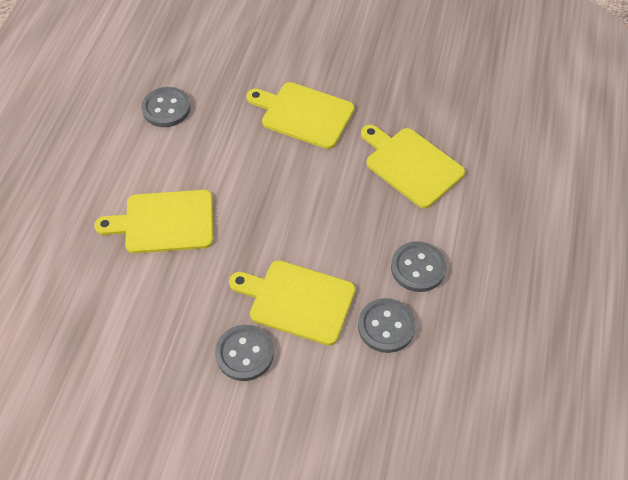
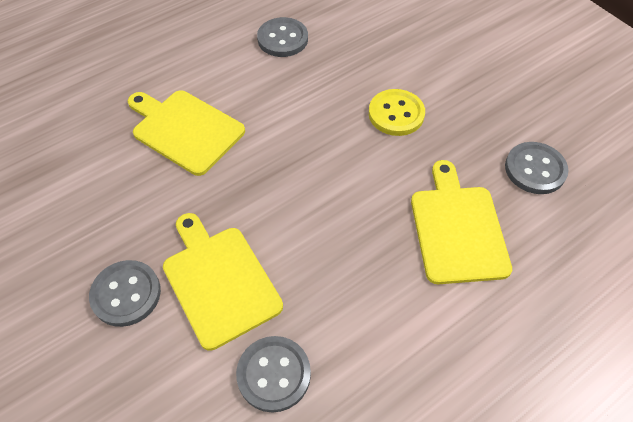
camera: 40 degrees right, 0 degrees up
yellow cutting board [246,82,355,149] -> yellow button [369,89,425,136]
grey button [391,241,446,292] -> grey button moved to [505,142,569,194]

